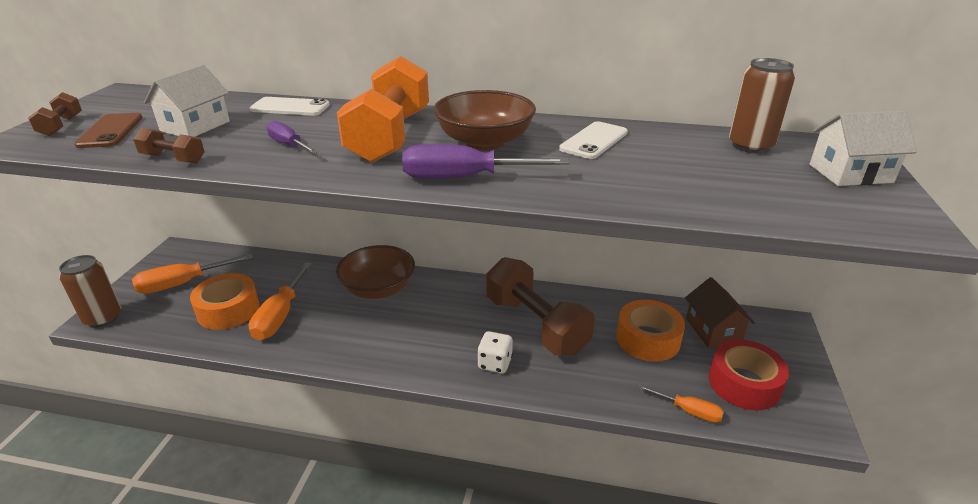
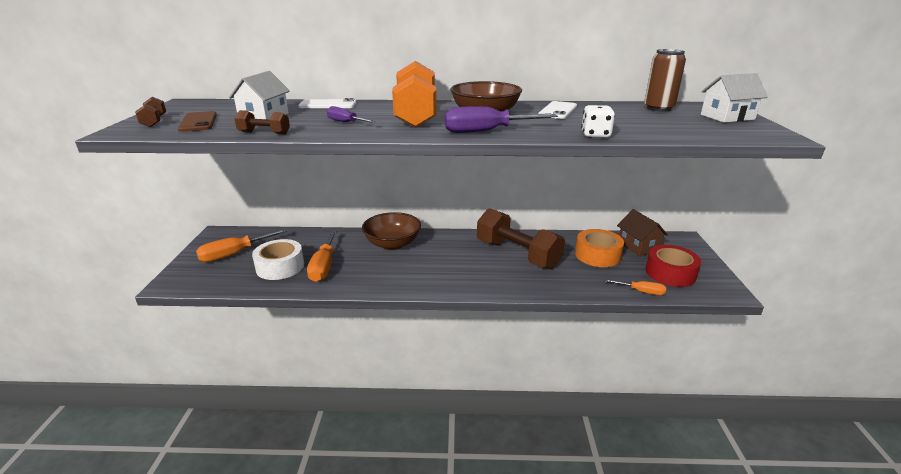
camera: 10 degrees left, 5 degrees down
brown can [59,255,121,327] -> none
orange tape [190,273,259,330] -> white tape [252,239,304,280]
white dice [477,331,513,373] -> white dice moved to [581,105,615,138]

